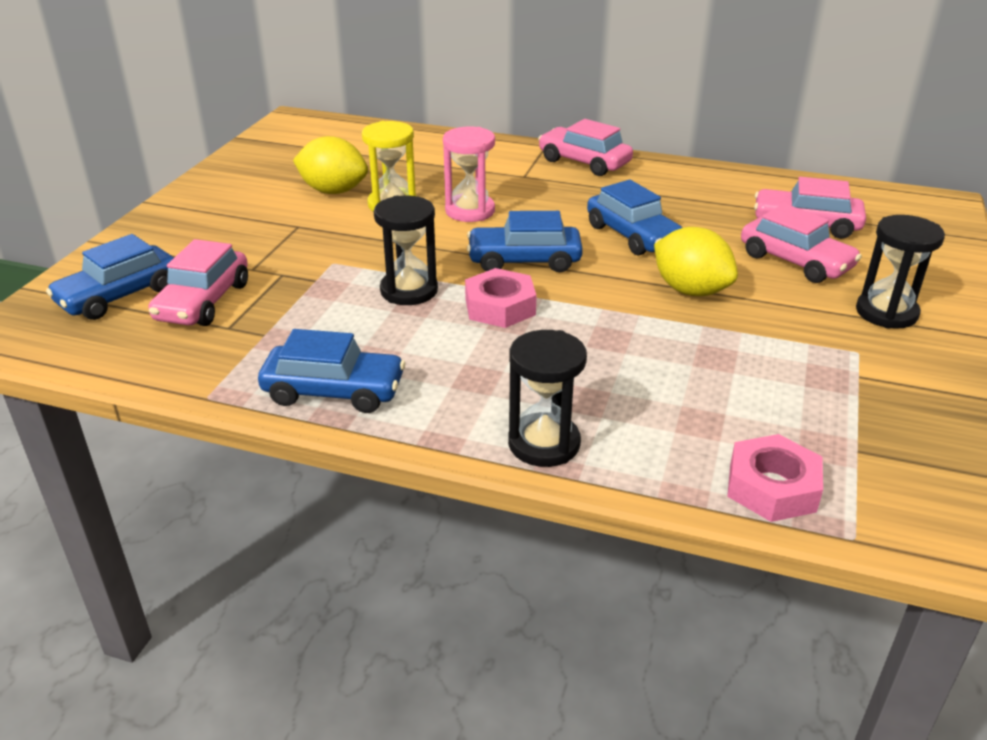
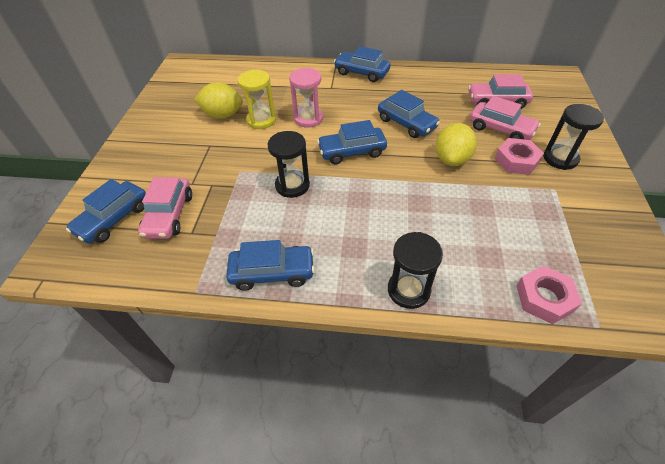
camera: 10 degrees left, 15 degrees up
pink nut [465,268,537,328] -> pink nut moved to [495,138,544,175]
pink car [538,119,633,176] -> blue car [334,46,391,82]
yellow lemon [654,227,738,296] -> yellow lemon turned 75 degrees clockwise [435,123,477,166]

